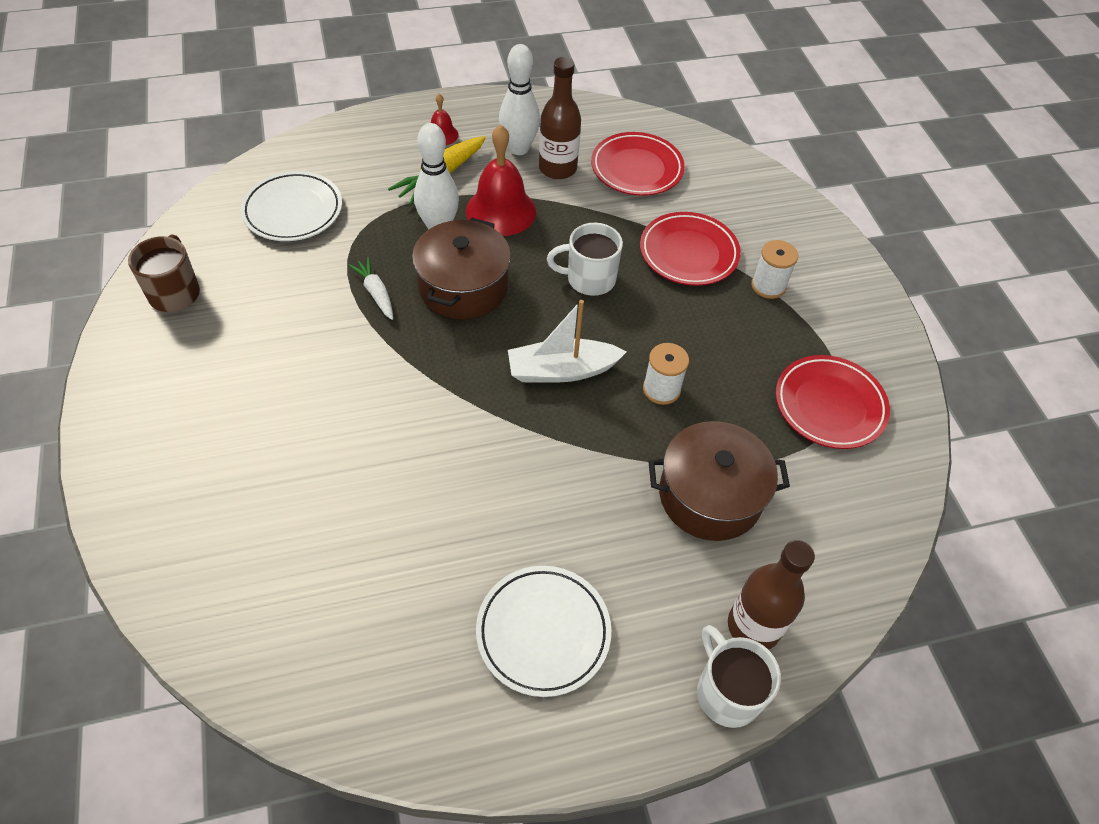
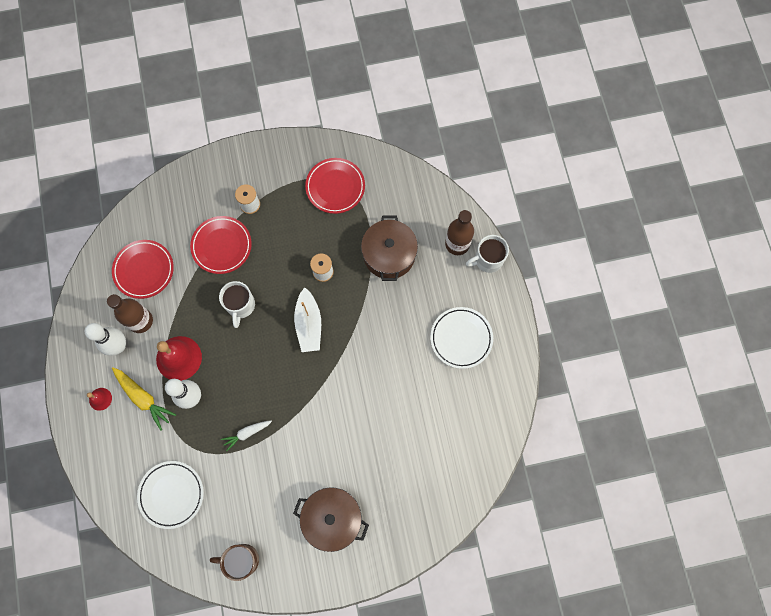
camera: 85 degrees left, 20 degrees up
brown pot [412,218,511,319] -> brown pot moved to [293,487,369,552]

